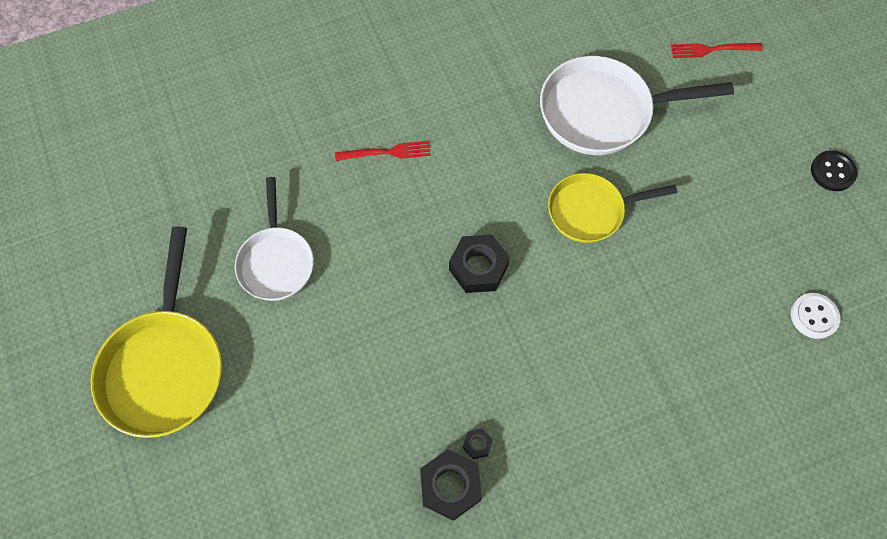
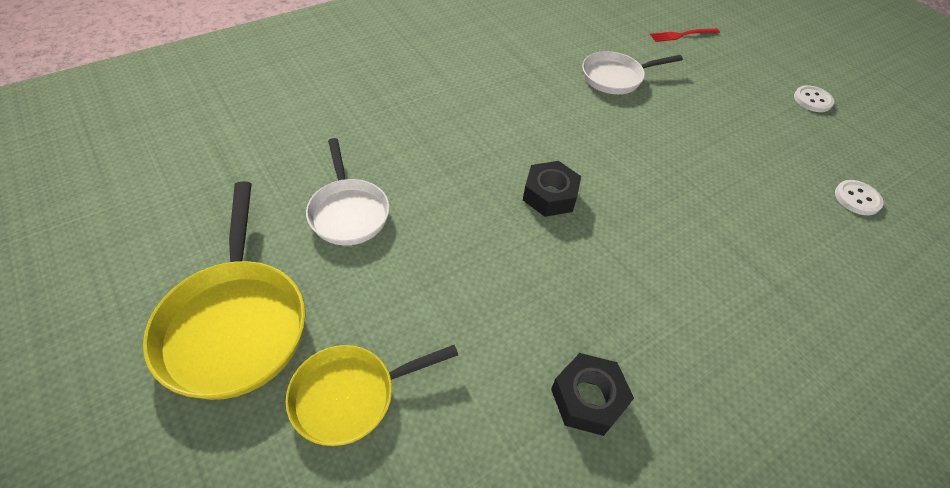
camera: 15 degrees left, 15 degrees down
red fork [335,141,431,161] -> none
black nut [463,428,493,459] -> none
white pan [540,56,734,155] -> white pan [582,51,683,94], size x0.65
yellow pan [548,173,677,243] -> yellow pan moved to [286,345,458,446]
black button [811,151,857,191] -> white button [794,85,834,112]

